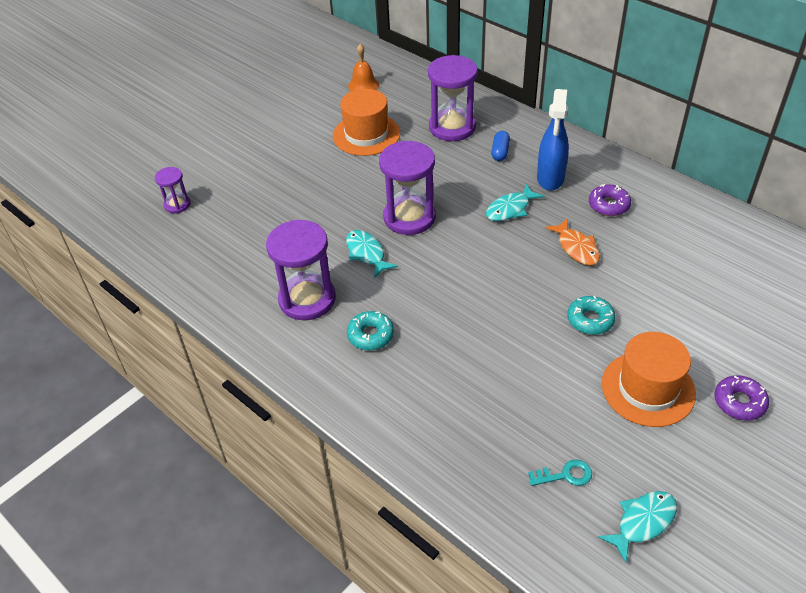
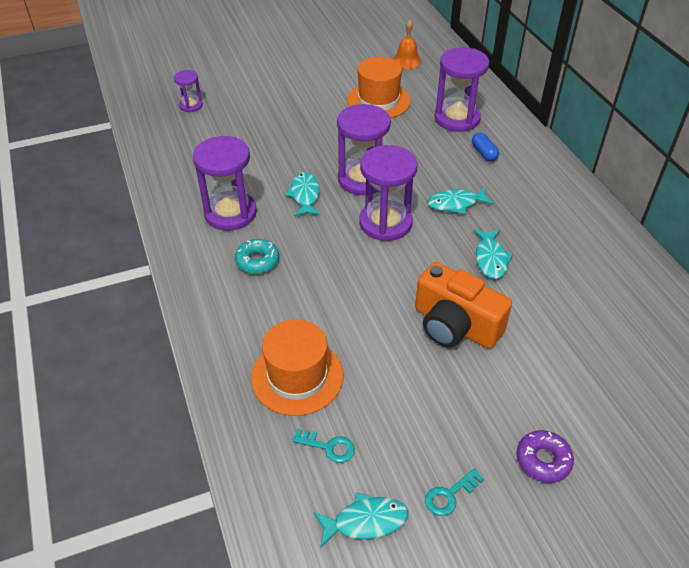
camera: 25 degrees right, 0 degrees up
blue capsule [491,131,510,161] -> blue capsule turned 60 degrees counterclockwise [472,133,499,162]
blue spray bottle [537,89,569,191] -> none
orange fish [545,218,600,265] -> turquoise fish [473,229,514,279]
turquoise donut [567,296,615,335] -> orange camera [415,262,512,349]
purple donut [589,184,631,216] -> none
orange hat [602,332,696,427] -> orange hat moved to [251,319,344,416]
none -> purple hourglass [359,145,417,241]
none -> turquoise key [425,468,484,516]

